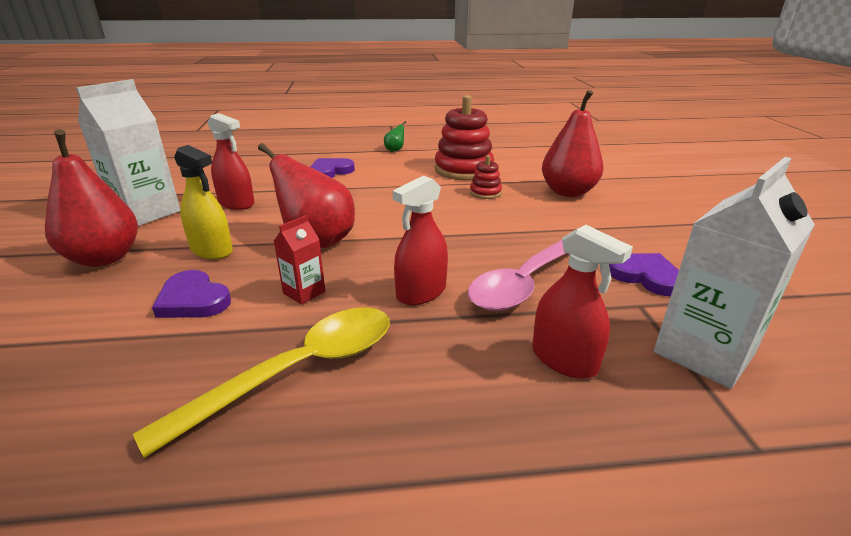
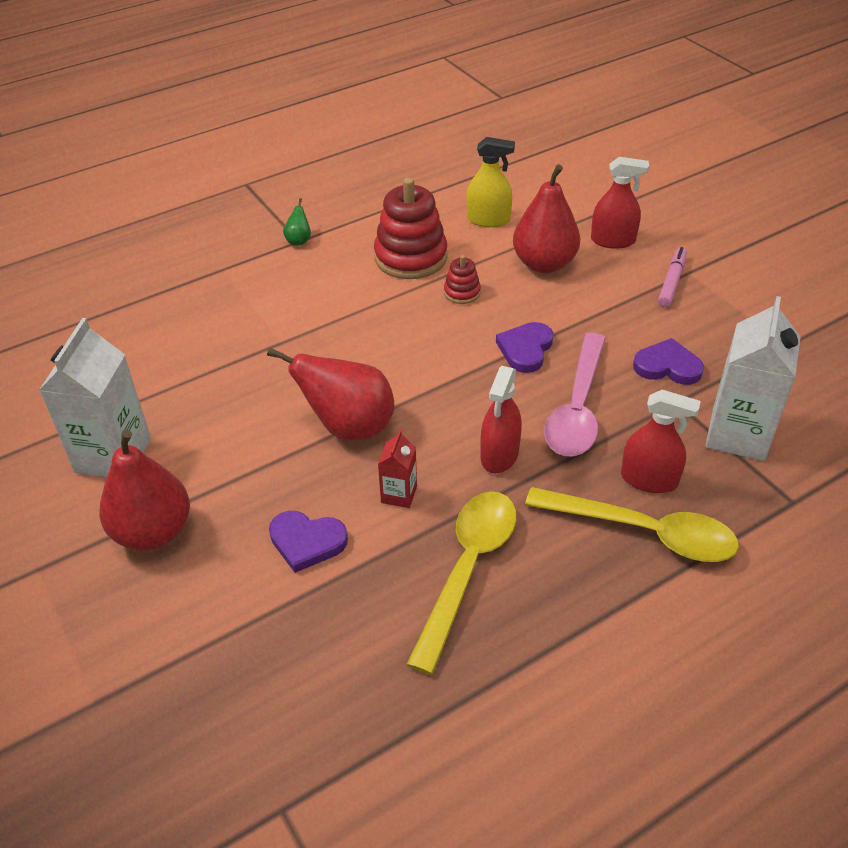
camera: 25 degrees left, 15 degrees up
yellow spray bottle [174,145,233,259] -> yellow spray bottle moved to [467,137,515,227]
red spray bottle [207,113,254,210] -> red spray bottle moved to [591,157,649,249]
purple heart [310,158,355,178] -> purple heart moved to [496,322,553,373]
none -> yellow spoon [525,487,739,562]
none -> pink marker [658,247,687,307]

